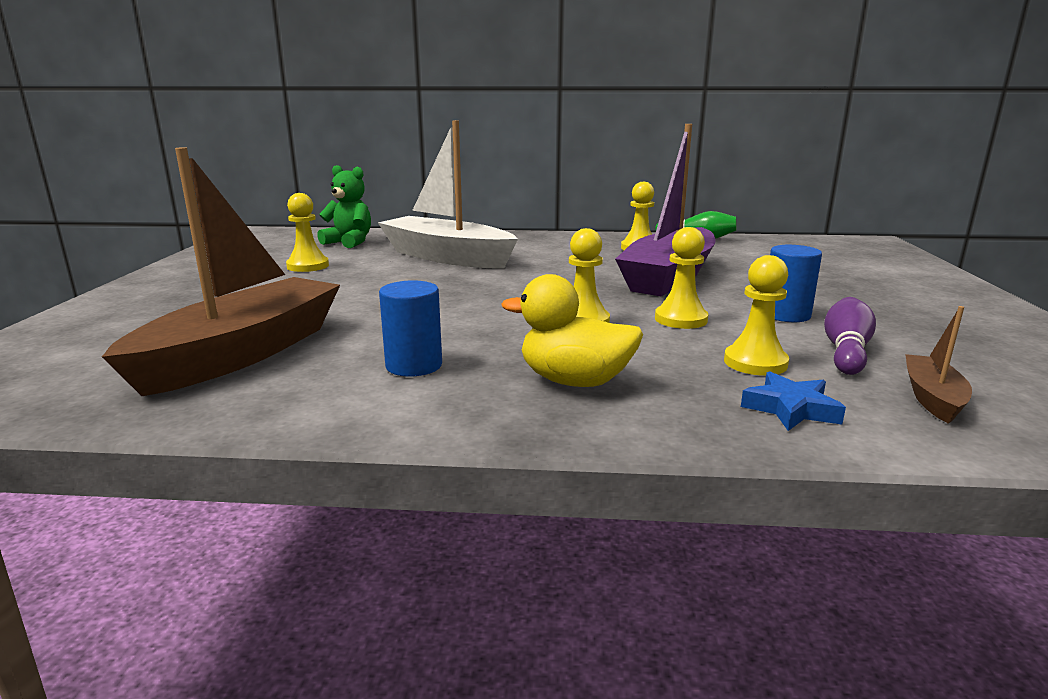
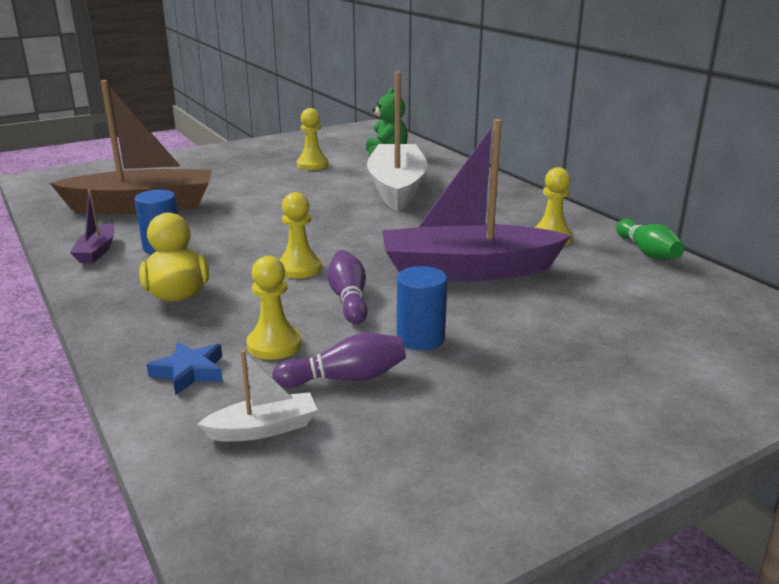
camera: 55 degrees right, 5 degrees up
yellow pawn [655,227,709,329] -> purple bowling pin [327,250,368,324]
brown boat [905,306,972,424] -> white boat [198,350,318,442]
none -> purple boat [70,189,115,263]

